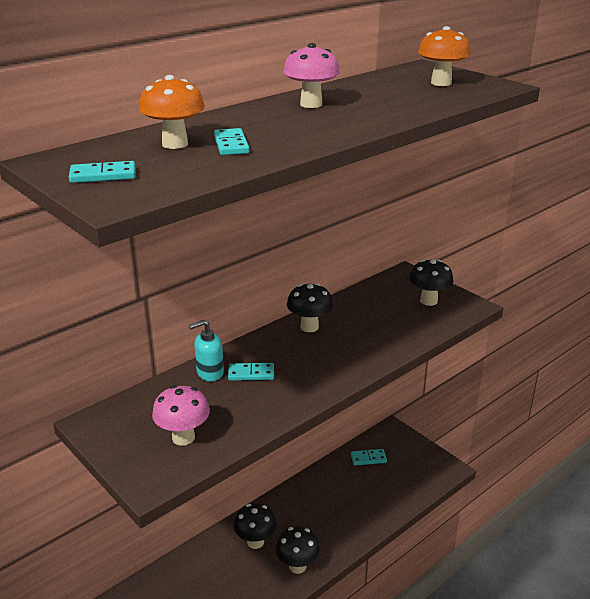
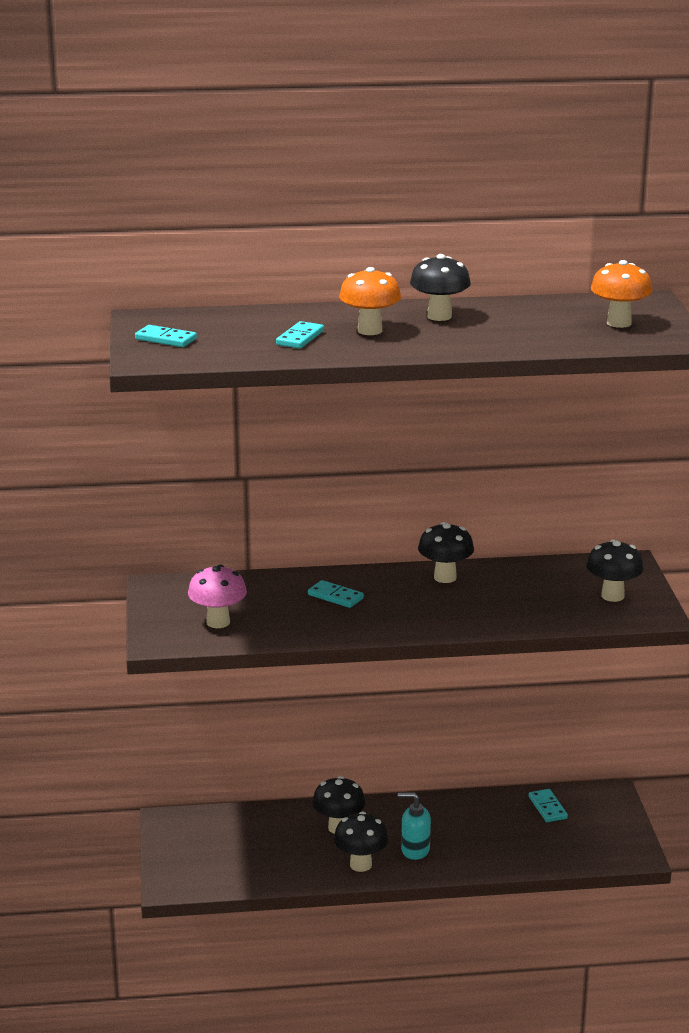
camera: 35 degrees right, 5 degrees down
orange mushroom [139,75,205,149] -> orange mushroom moved to [339,267,401,335]
turquoise soap dispenser [189,320,224,381] -> turquoise soap dispenser moved to [398,792,431,860]
pink mushroom [283,43,340,108] -> black mushroom [410,254,471,321]
turquoise domino [351,449,387,465] -> turquoise domino turned 45 degrees clockwise [529,789,568,822]

